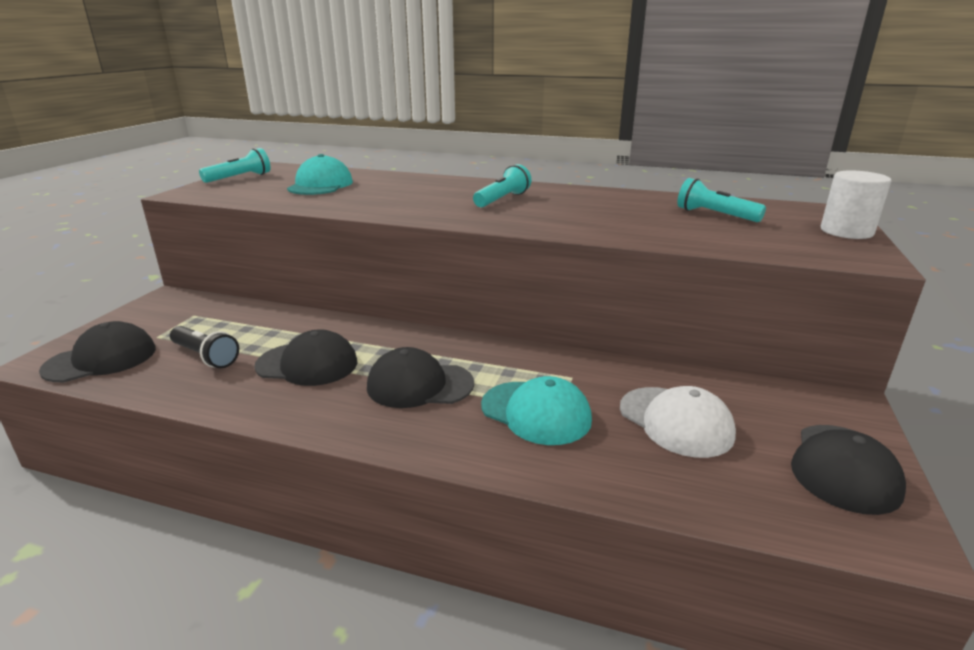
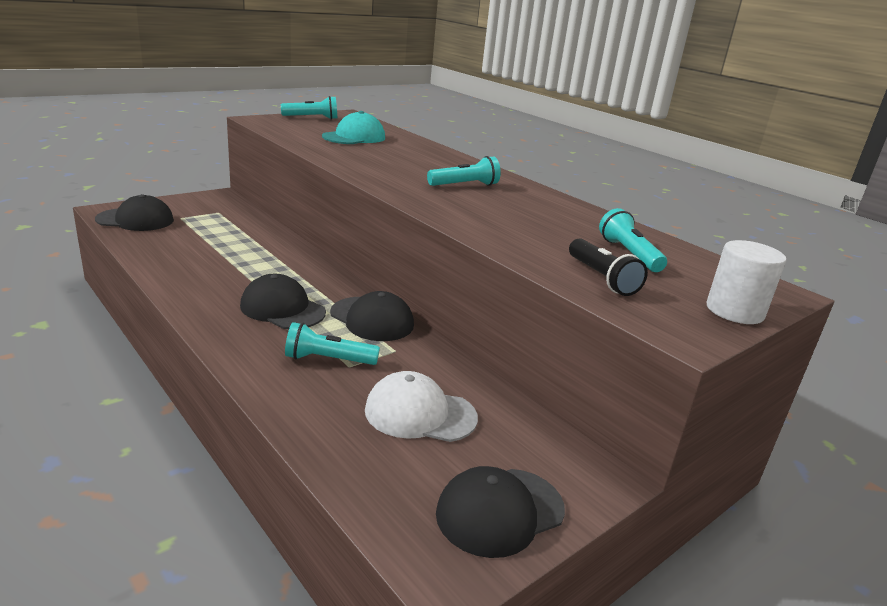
camera: 30 degrees right, 0 degrees up
black flashlight [170,326,239,368] -> black flashlight moved to [569,238,648,296]
black cap [254,329,357,386] -> black cap moved to [330,291,414,341]
turquoise cap [481,376,592,445] -> turquoise flashlight [285,322,380,365]
white cap [620,386,736,458] -> white cap turned 105 degrees clockwise [365,371,478,442]

